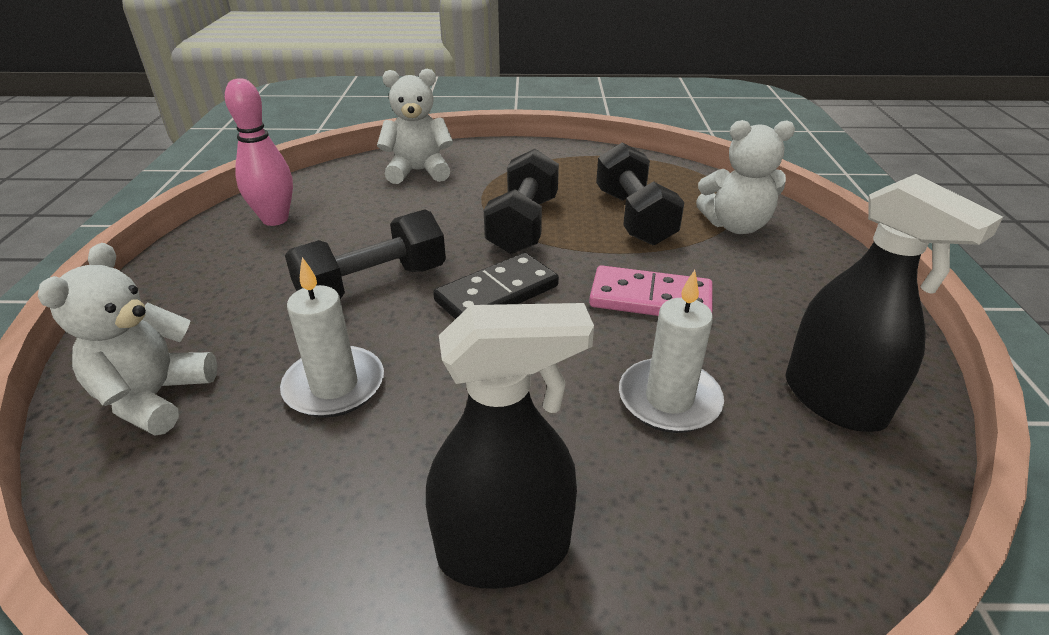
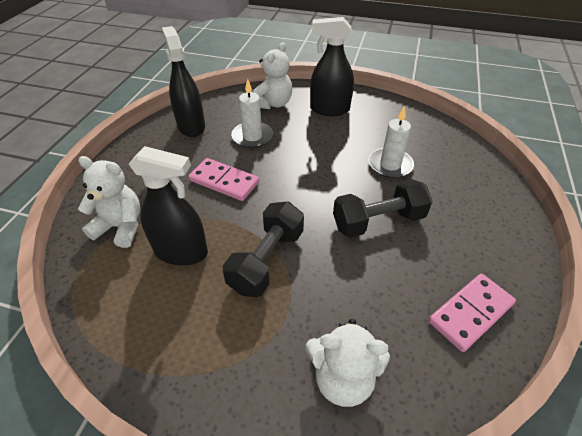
camera: 165 degrees left, 10 degrees up
white teddy bear [38,243,217,435] -> white teddy bear moved to [254,42,292,109]
pink bowling pin [225,78,293,226] -> pink domino [429,274,516,352]
black domino [433,253,559,319] -> none
black dumbbell [596,142,685,245] -> black spray bottle [129,146,208,266]

